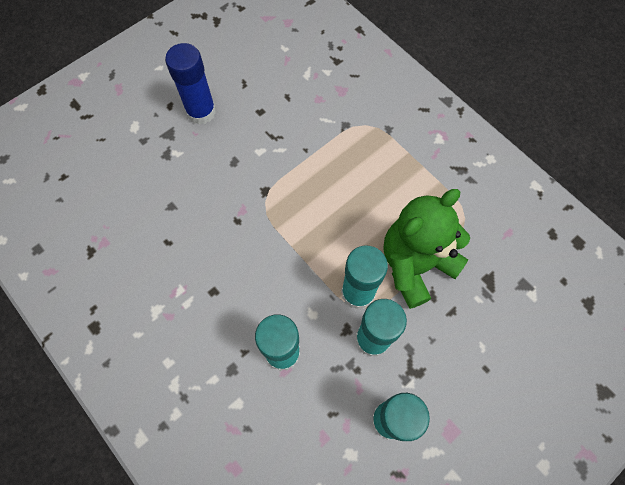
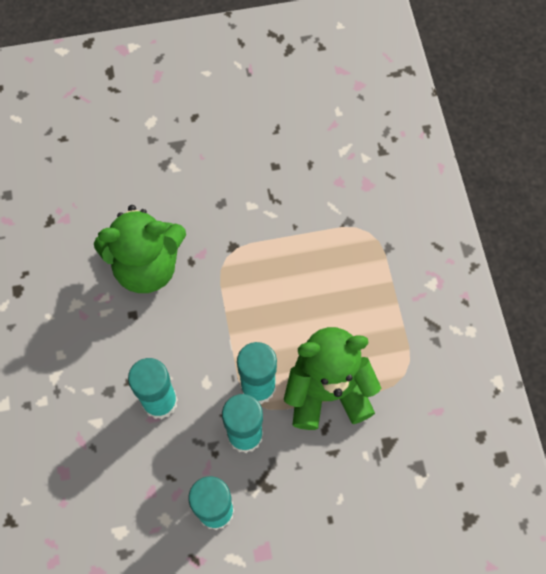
camera: 30 degrees right, 0 degrees up
blue glue stick [165,43,216,125] -> none
none -> green teddy bear [94,205,186,293]

